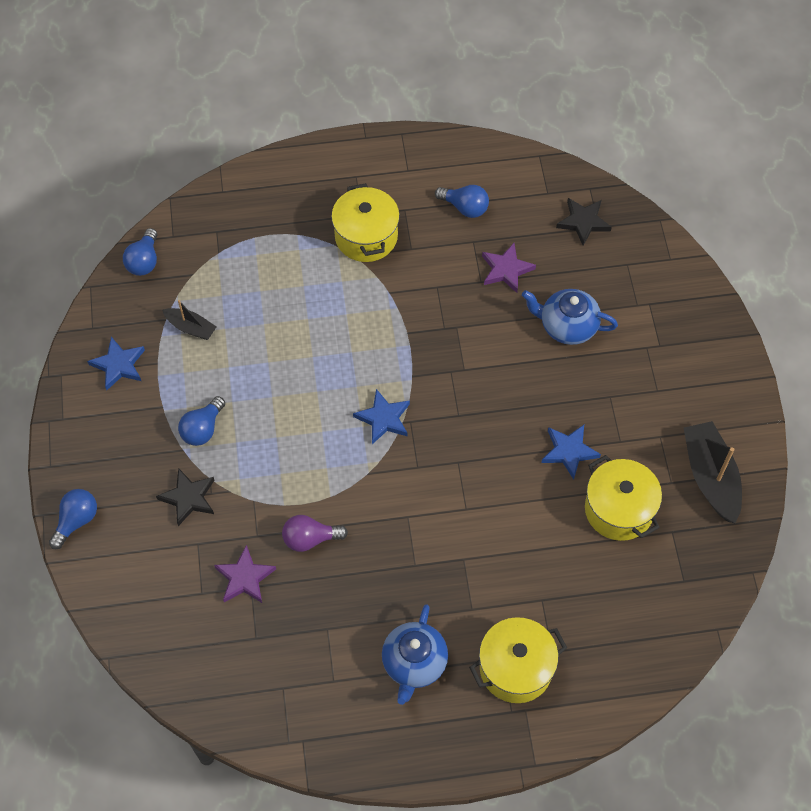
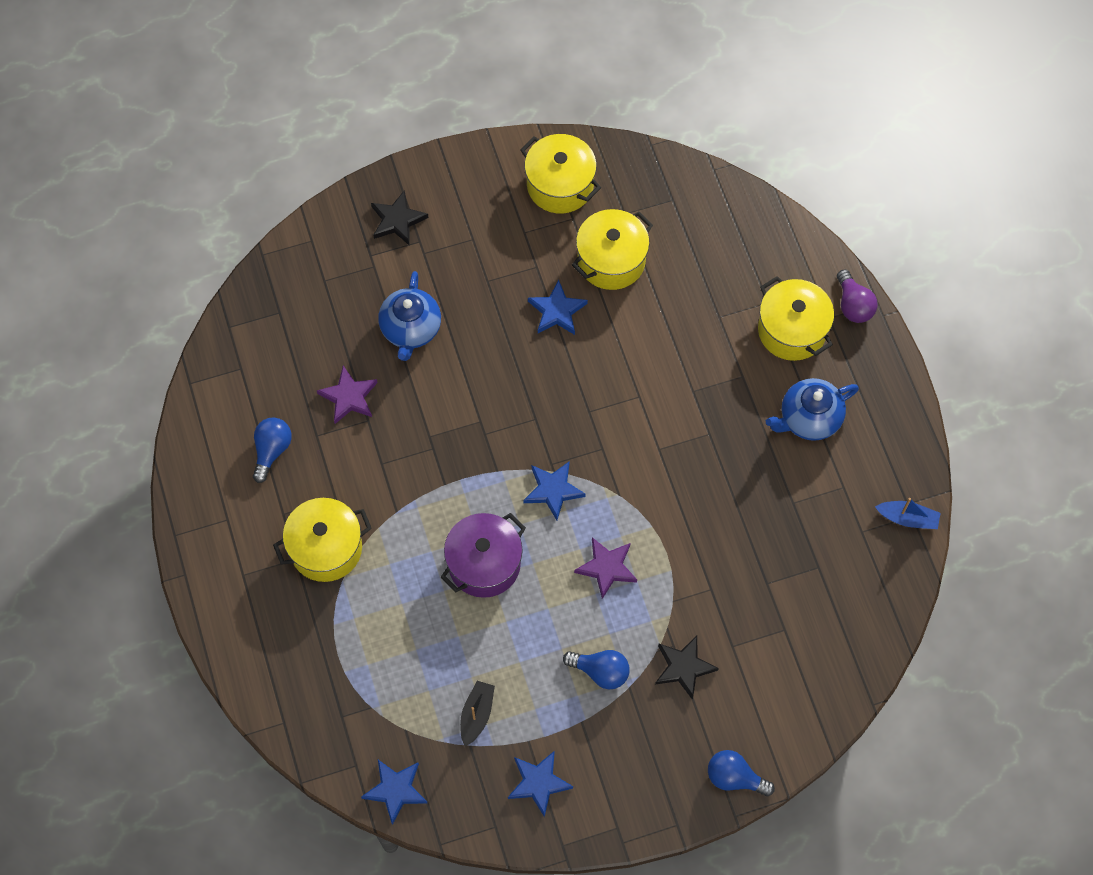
camera: 100 degrees left, 5 degrees up
blue light bulb [123,228,157,276] -> blue star [361,760,428,825]
purple star [214,545,276,603] -> purple star moved to [574,537,637,599]
purple light bulb [282,515,348,552] -> purple light bulb moved to [837,269,878,323]
blue teapot [382,604,448,705] -> blue teapot turned 150 degrees clockwise [766,378,859,441]
black star [556,198,612,246] -> black star moved to [371,190,428,245]
black boat [684,421,742,523] -> yellow pot [520,134,601,214]
none -> purple pot [441,513,526,598]
none -> blue boat [875,498,941,529]

